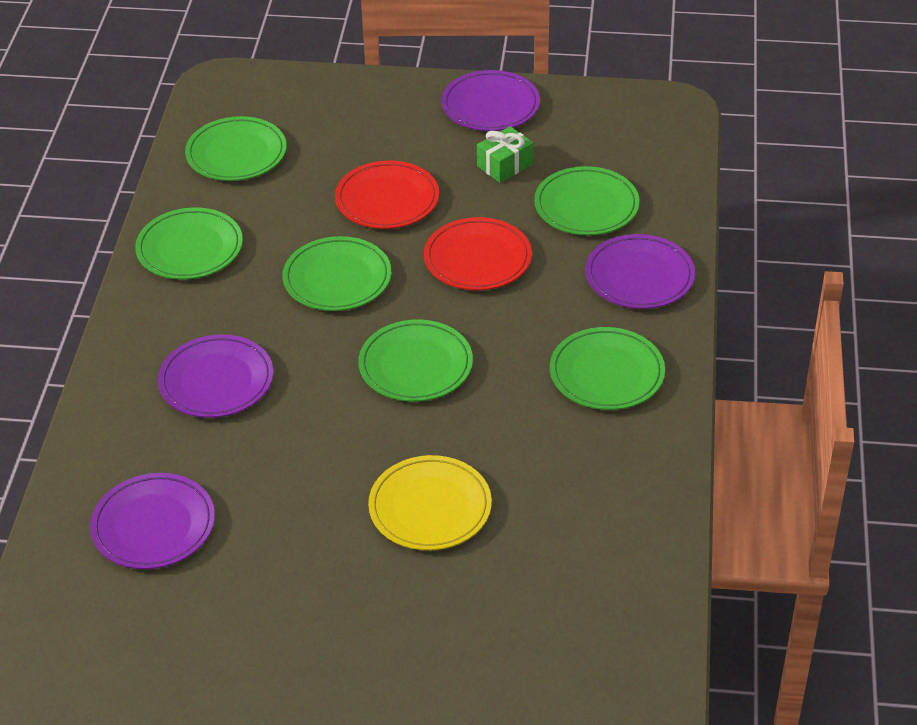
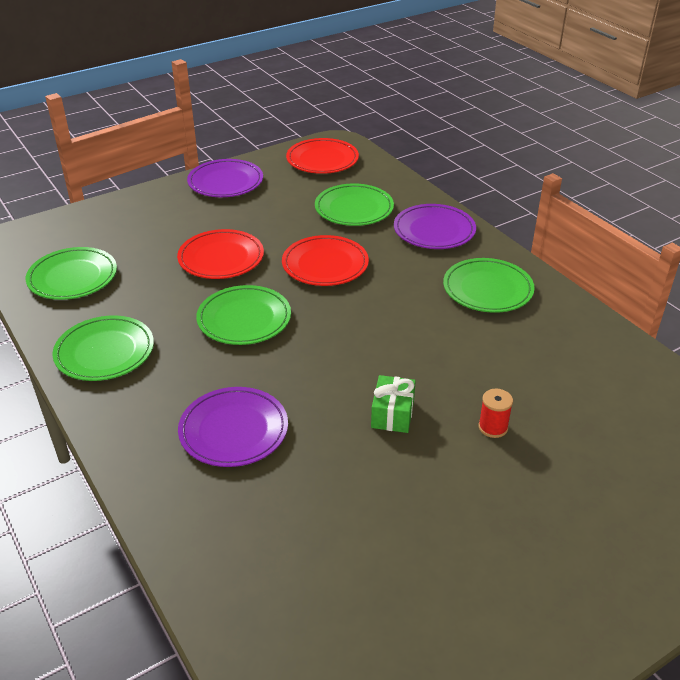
camera: 40 degrees left, 5 degrees down
purple plate [90,473,215,569] -> none
green plate [358,319,473,402] -> none
yellow plate [368,455,492,550] -> red spool [478,389,513,438]
green gift [477,126,533,183] -> green gift moved to [371,375,416,433]
none -> red plate [286,138,359,174]

